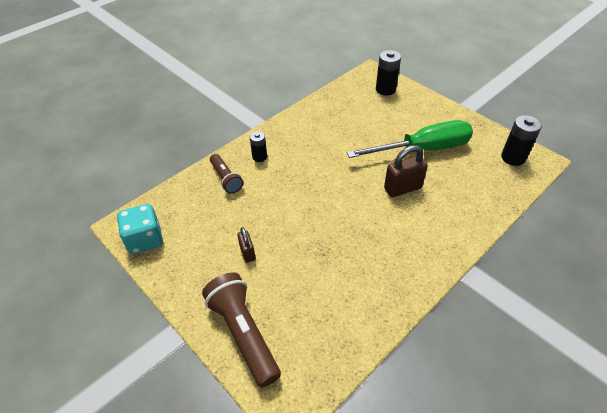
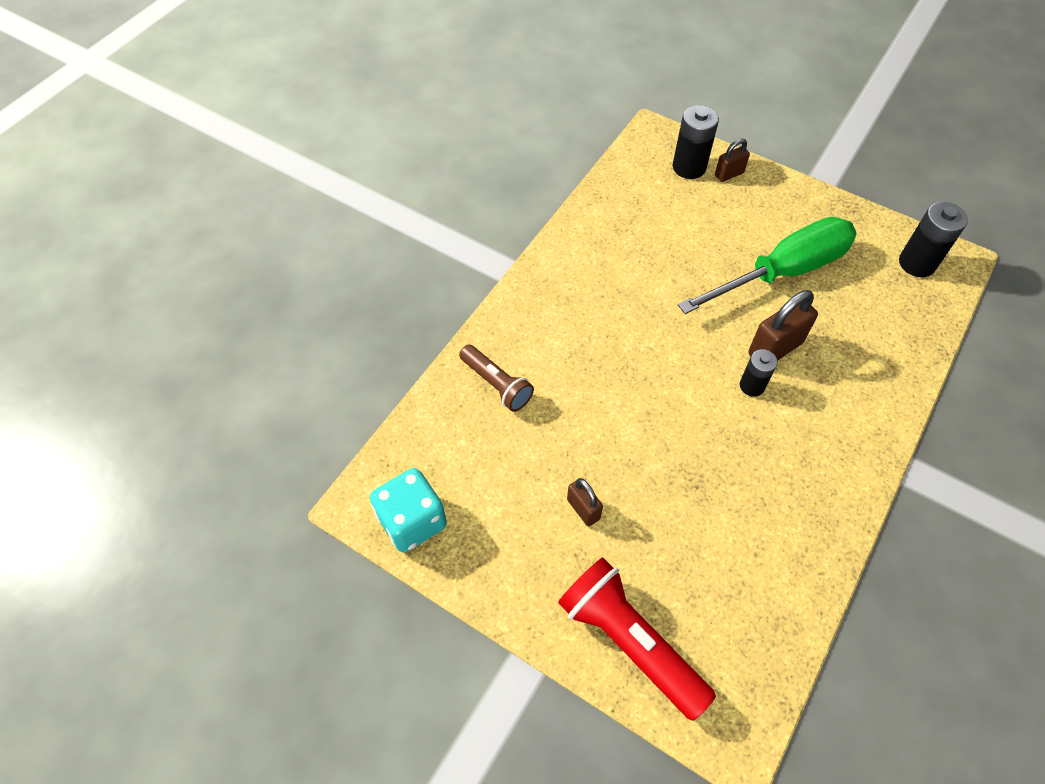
camera: 15 degrees left, 10 degrees up
brown flashlight [202,272,281,388] -> red flashlight [558,557,716,721]
black battery [250,131,267,162] -> black battery moved to [740,349,778,397]
none -> brown padlock [715,138,750,182]

